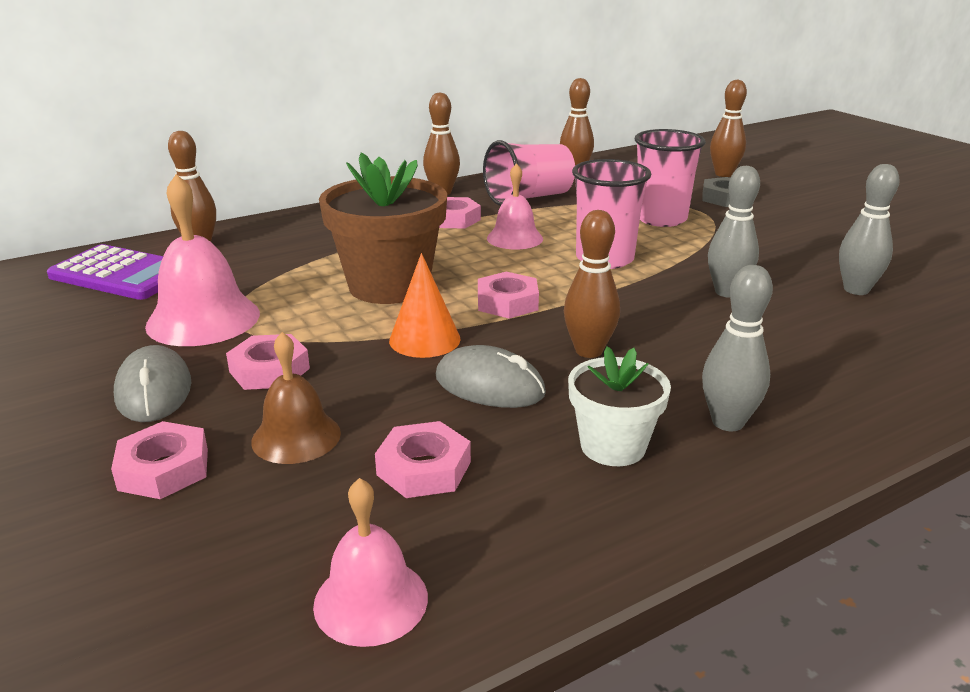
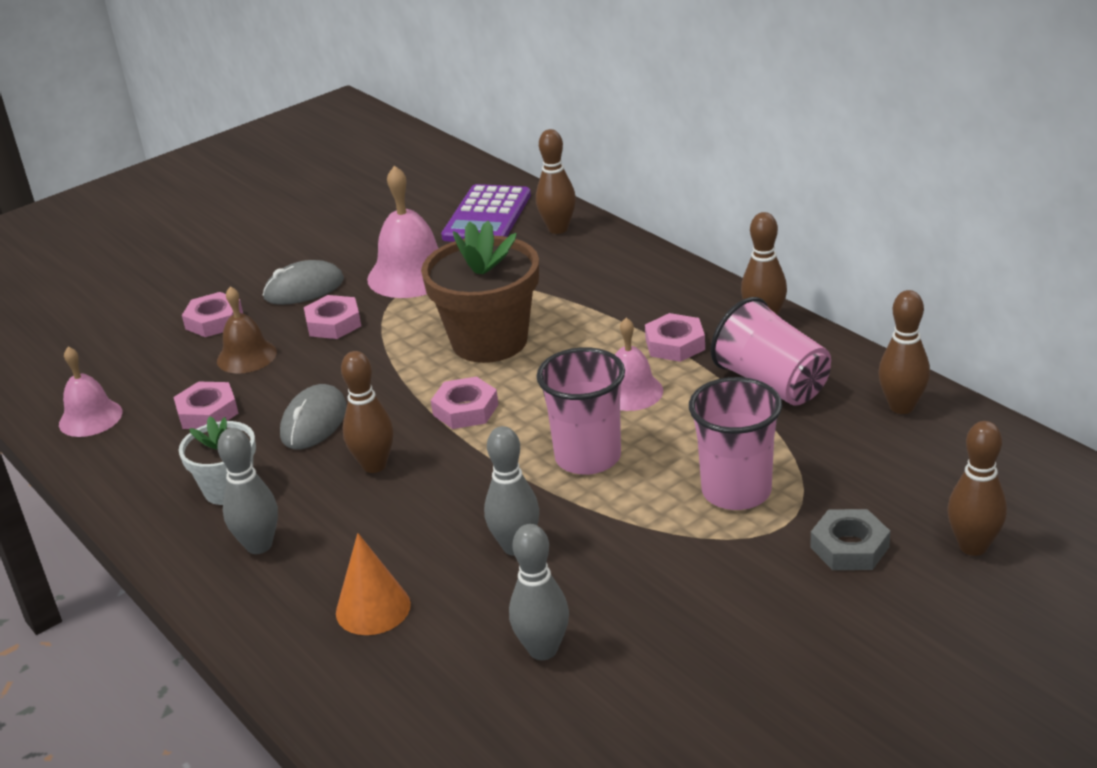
camera: 85 degrees right, 5 degrees up
orange cone [389,253,461,358] -> orange cone moved to [336,533,411,635]

